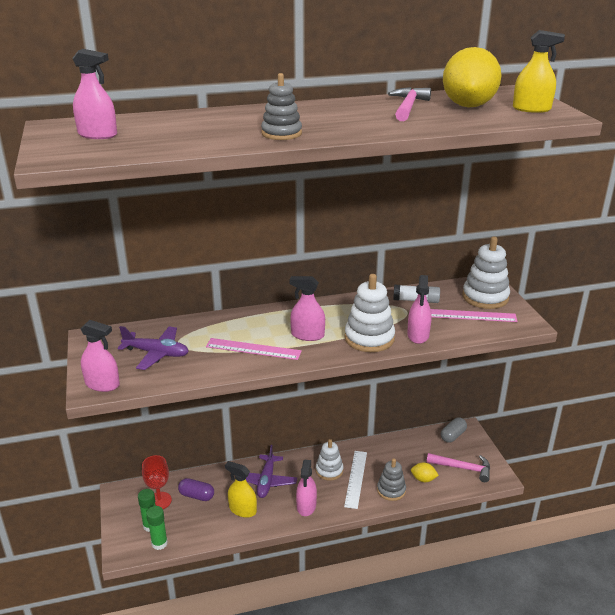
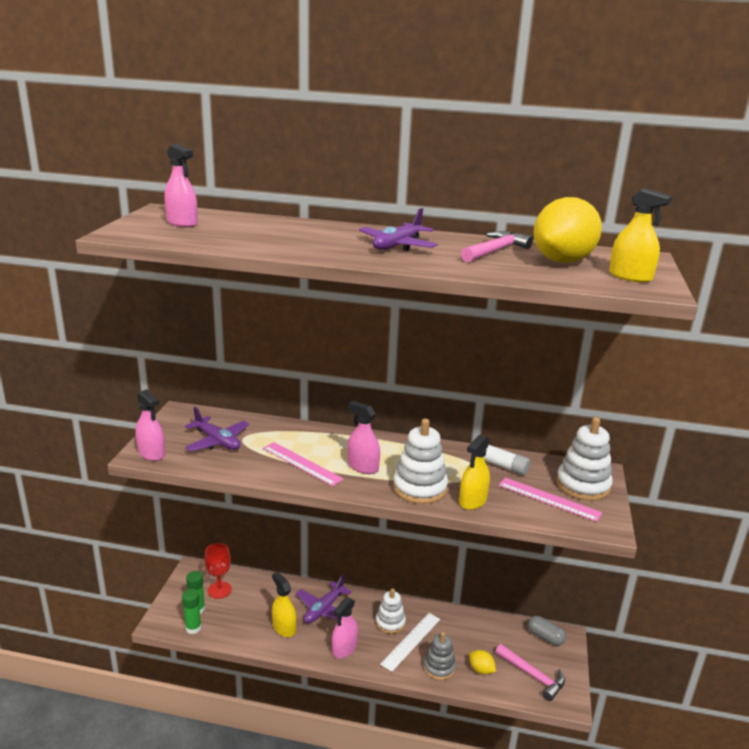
camera: 25 degrees right, 5 degrees down
purple capsule [178,478,214,501] -> none
grey stacking toy [261,73,302,140] -> none
pink spray bottle [407,275,432,344] -> yellow spray bottle [459,434,490,510]
grey capsule [441,418,467,443] -> grey capsule turned 60 degrees clockwise [528,616,566,646]
none -> purple plane [359,208,438,251]

